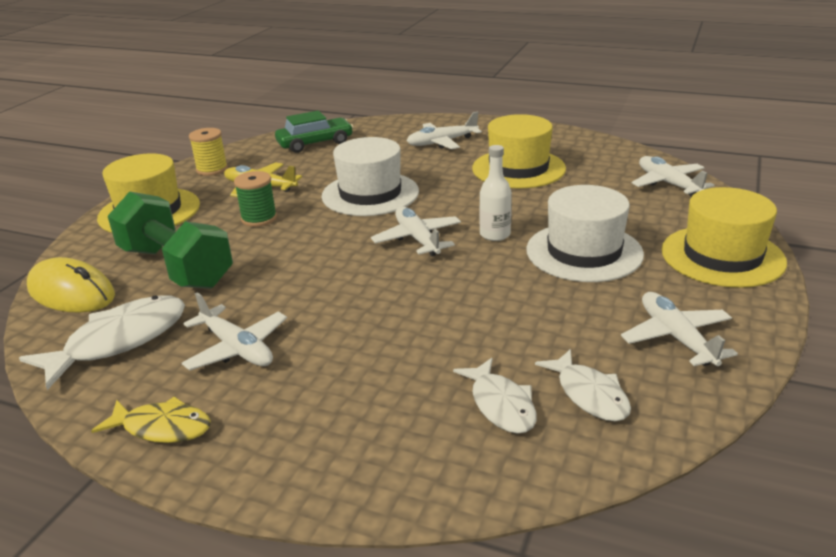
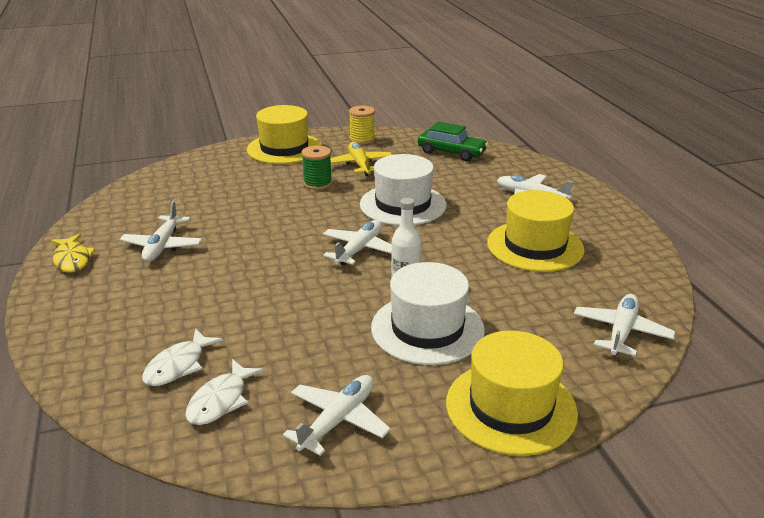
camera: 50 degrees right, 0 degrees up
white fish [19,295,185,390] -> none
yellow mouse [27,257,115,313] -> none
green dumbbell [108,192,233,289] -> none

